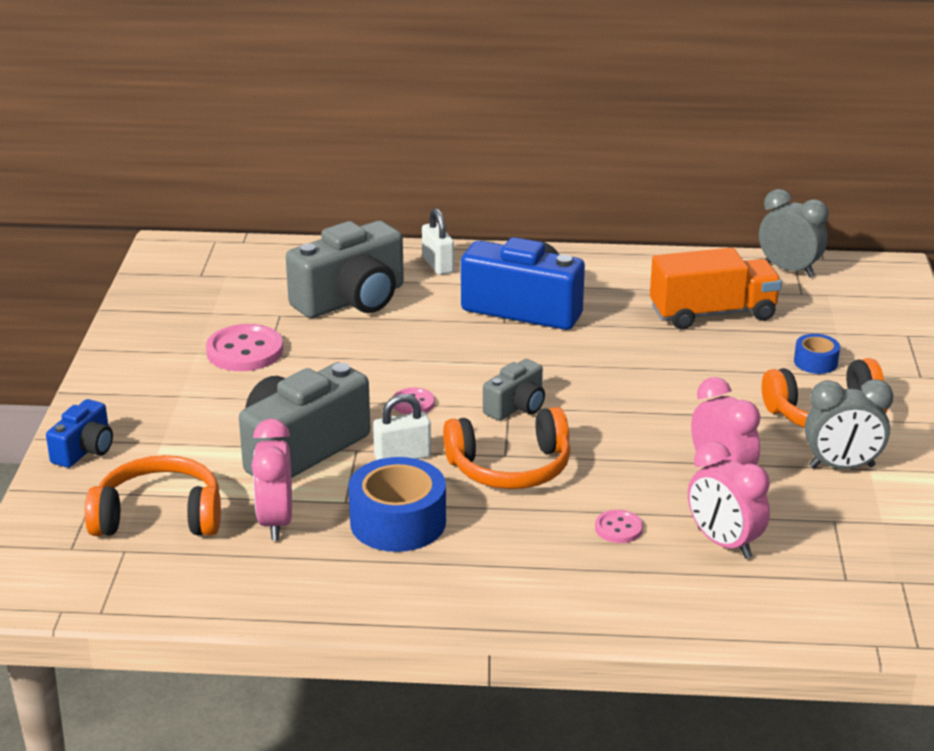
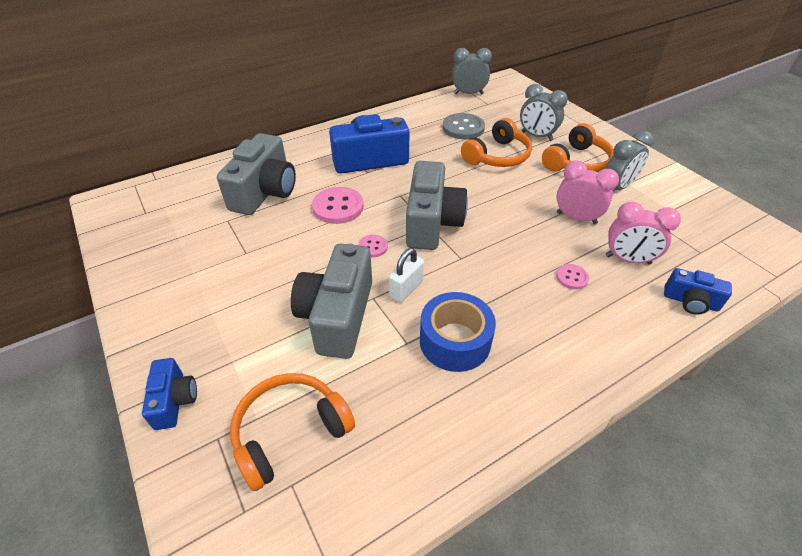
camera: 35 degrees left, 15 degrees up
pink button [206,324,283,371] -> pink button moved to [312,187,364,224]
pink clock [251,419,292,540] -> none
white padlock [422,208,454,275] -> none
orange headphones [443,407,570,489] -> orange headphones moved to [461,118,532,167]
grey camera [483,359,545,421] -> grey camera [406,161,468,250], size x1.91
orange truck [650,248,782,329] -> grey button [442,113,485,140]
blue tape [794,334,840,374] -> grey clock [520,84,568,141]
none -> blue camera [664,268,732,315]

